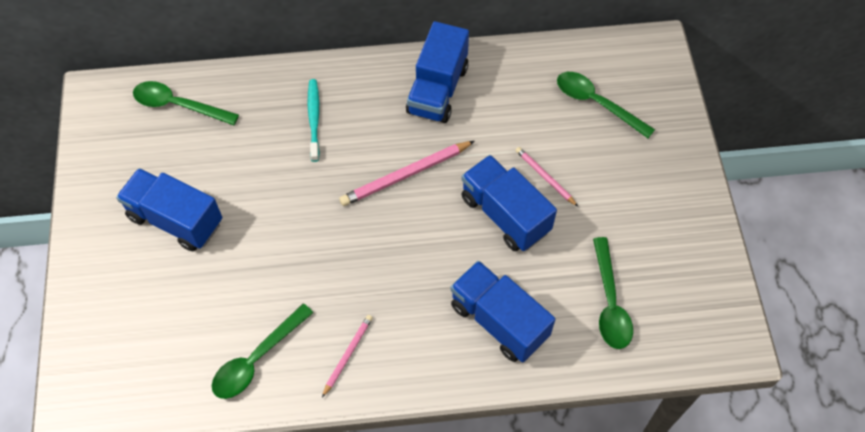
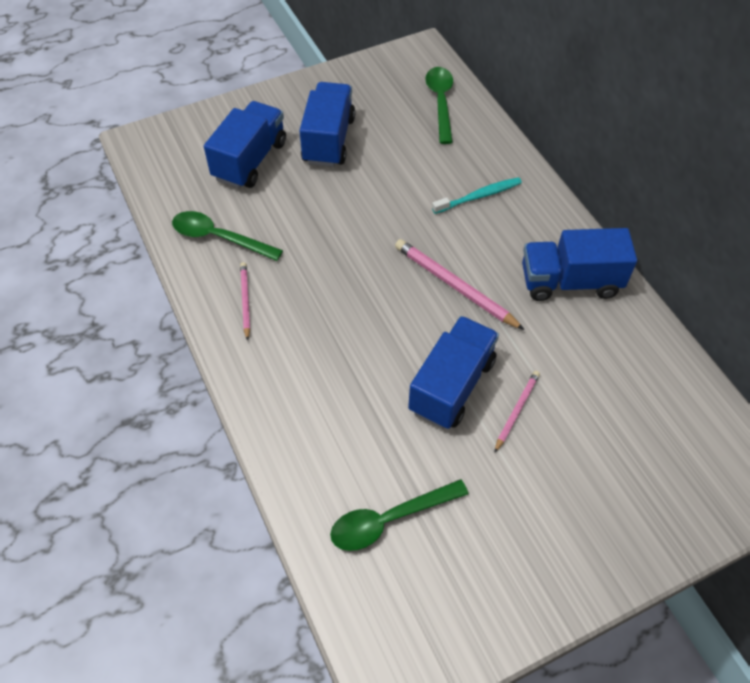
camera: 70 degrees right, 5 degrees down
pink pencil [322,315,373,398] -> pink pencil turned 105 degrees counterclockwise [240,262,250,341]
blue truck [450,261,556,362] -> blue truck moved to [204,101,286,188]
green spoon [557,72,655,138] -> none

